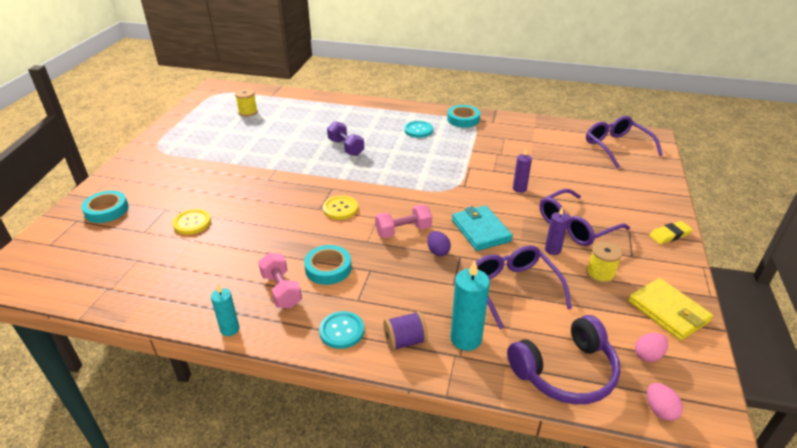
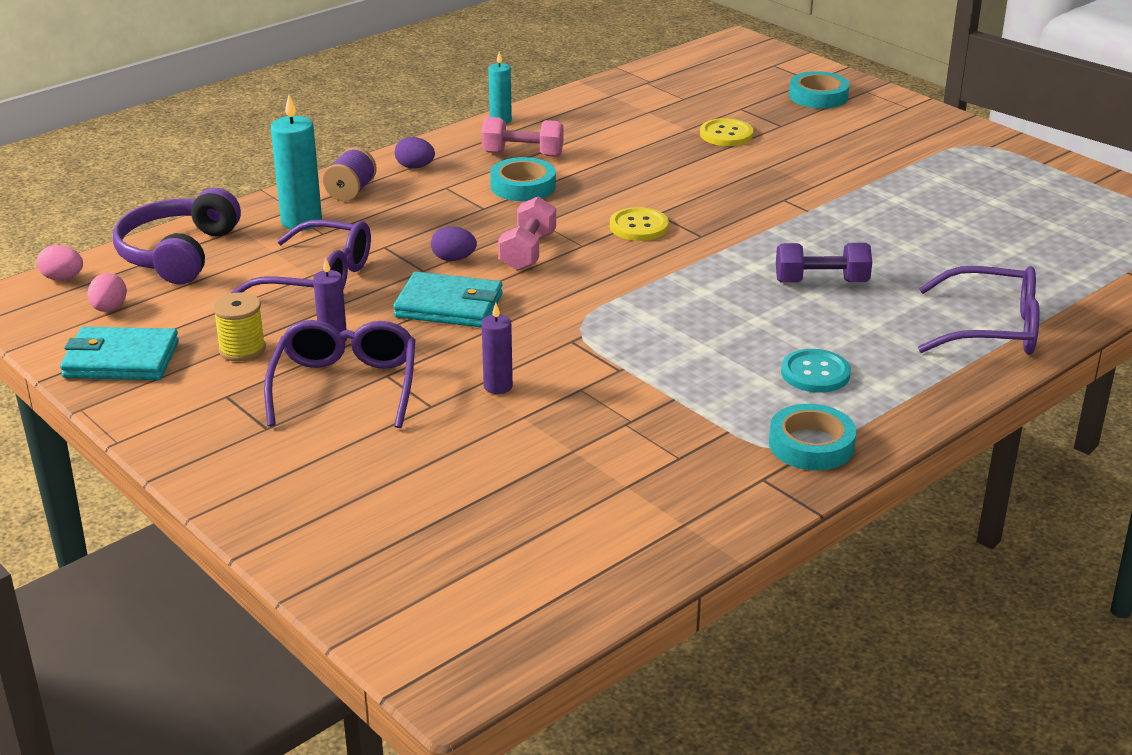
camera: 125 degrees right, 5 degrees down
yellow spool [235,89,258,117] -> none
turquoise button [319,311,364,349] -> purple egg [395,137,435,168]
purple glasses [586,116,663,168] -> purple glasses moved to [918,266,1040,355]
yellow wallet [628,278,713,341] -> turquoise wallet [60,327,179,380]
yellow eraser [649,221,693,244] -> none

